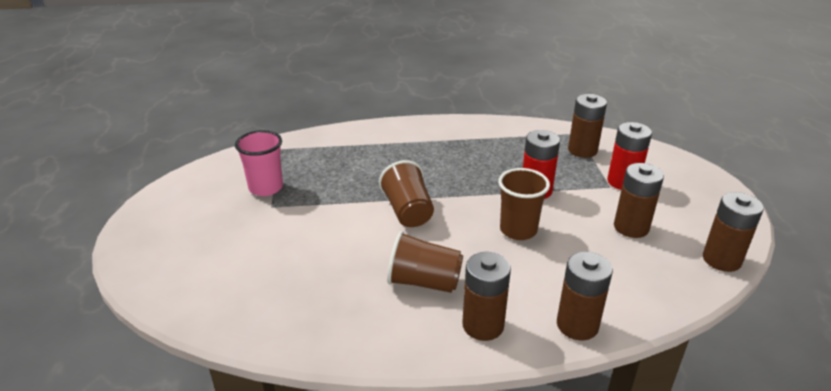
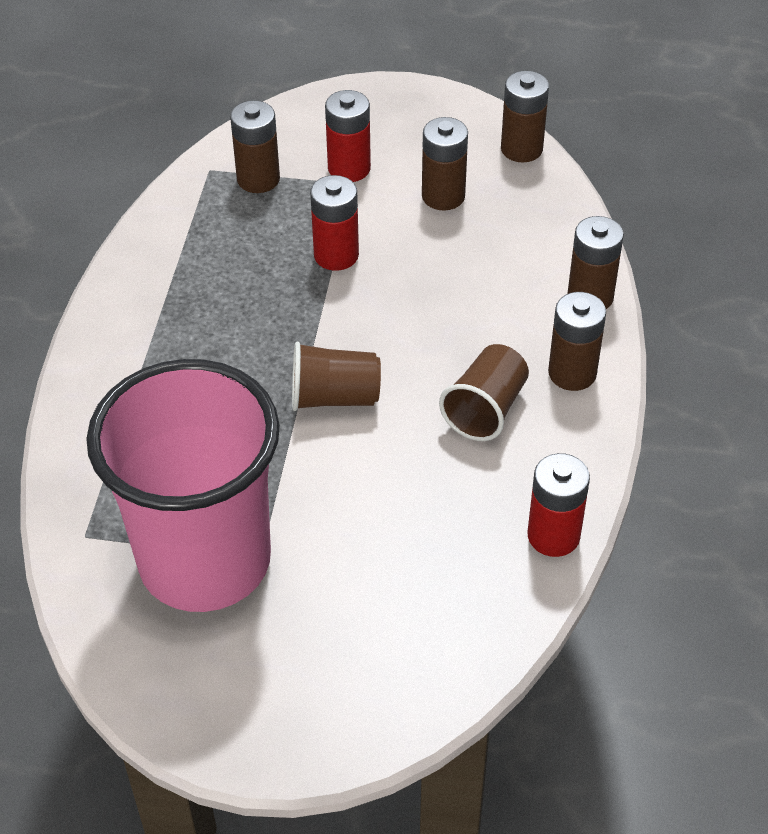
camera: 75 degrees left, 15 degrees up
pink cup [235,130,283,196] -> pink cup [86,359,280,612], size x2.31
brown cup [498,168,550,240] -> none
none -> red battery [528,453,590,557]

